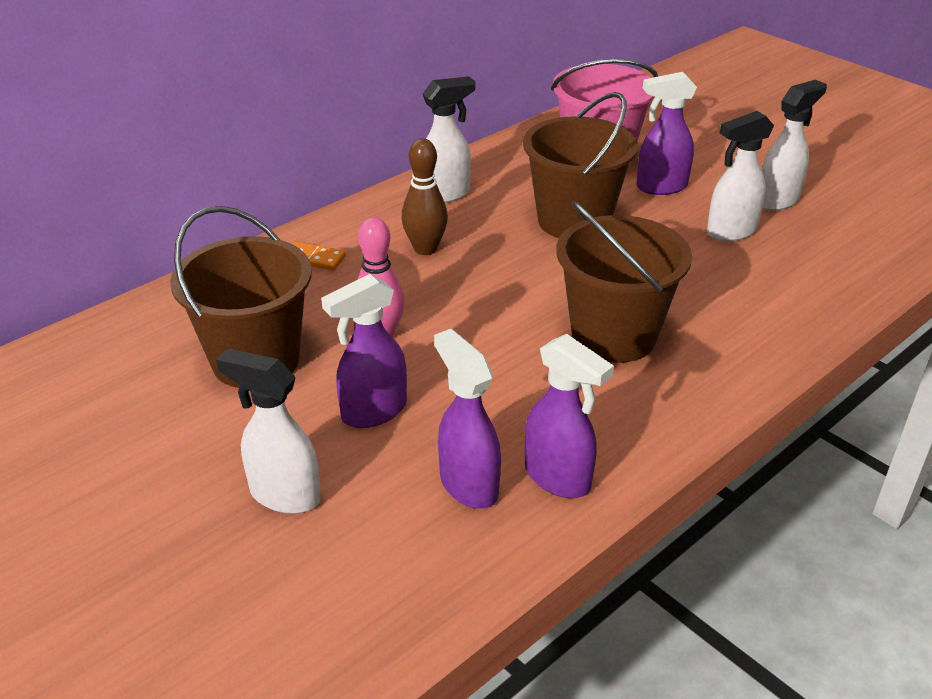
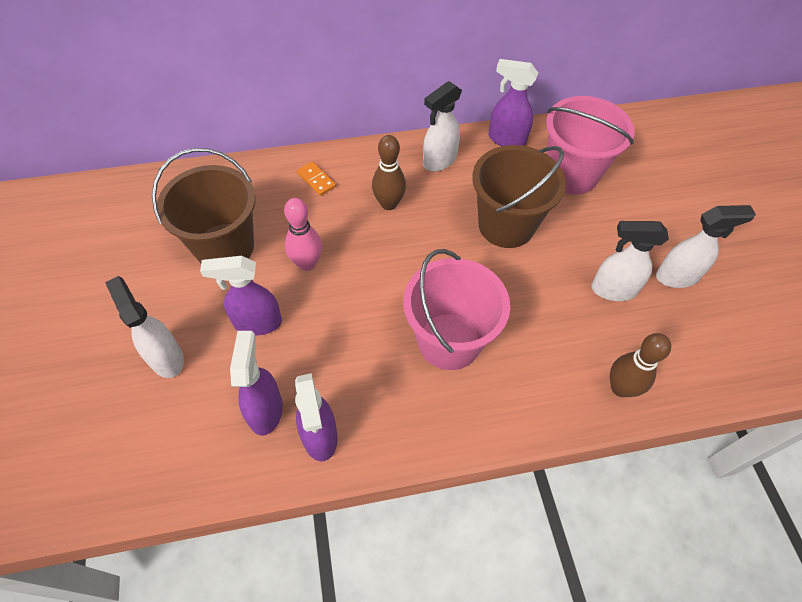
camera: 30 degrees right, 20 degrees up
white spray bottle [422,76,475,203] -> white spray bottle turned 135 degrees clockwise [423,81,462,171]
brown bucket [556,201,692,363] -> pink bucket [403,249,510,370]
purple spray bottle [636,72,697,195] -> purple spray bottle moved to [488,59,538,146]
none -> brown bowling pin [610,333,671,397]

